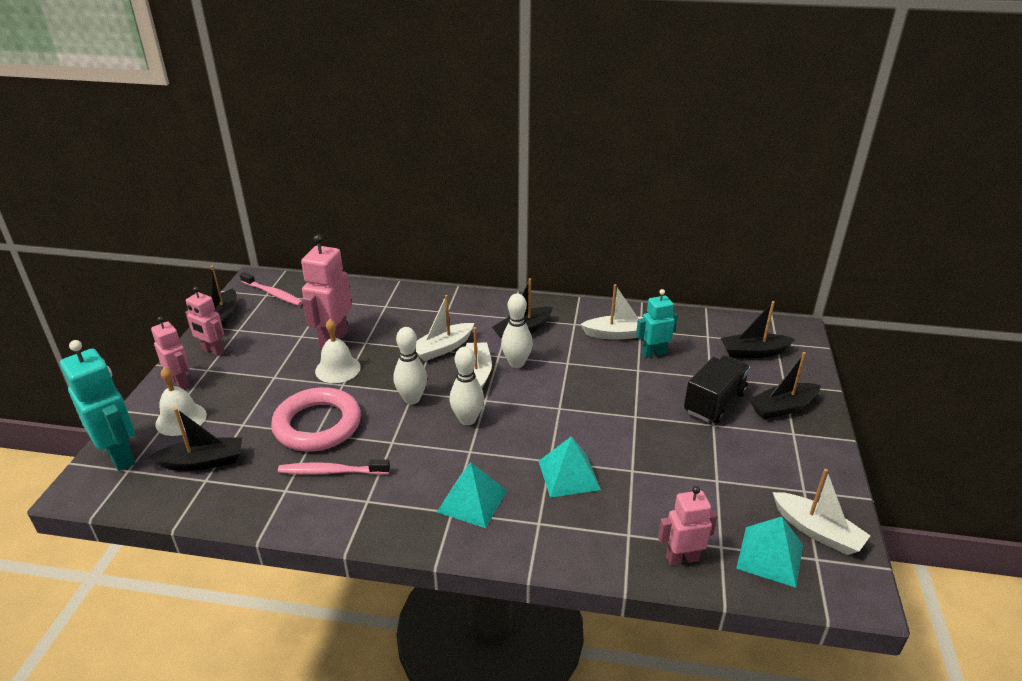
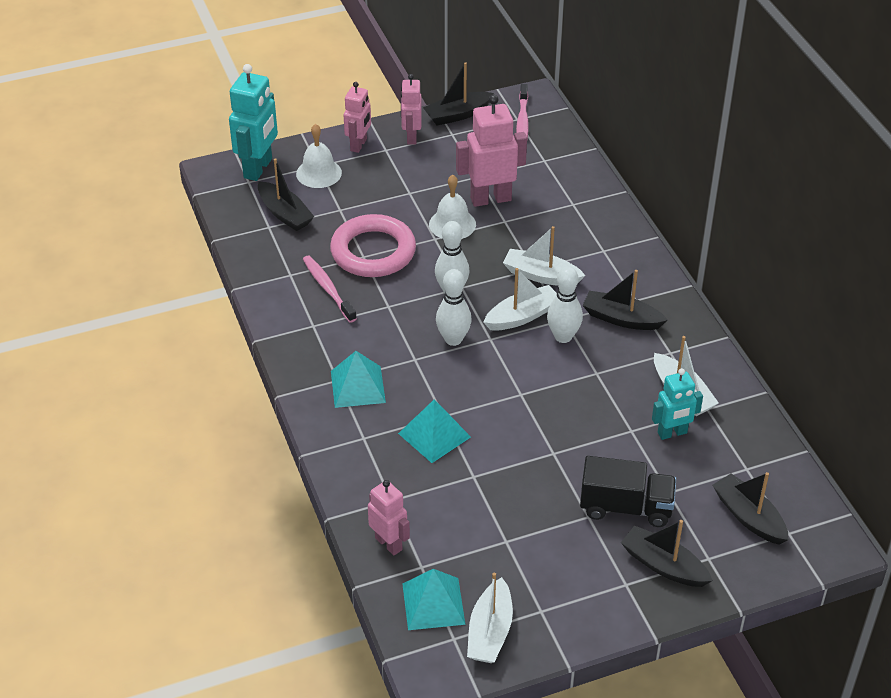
camera: 60 degrees right, 10 degrees up
turquoise robot [636,289,678,358] -> turquoise robot turned 120 degrees clockwise [652,368,703,440]

